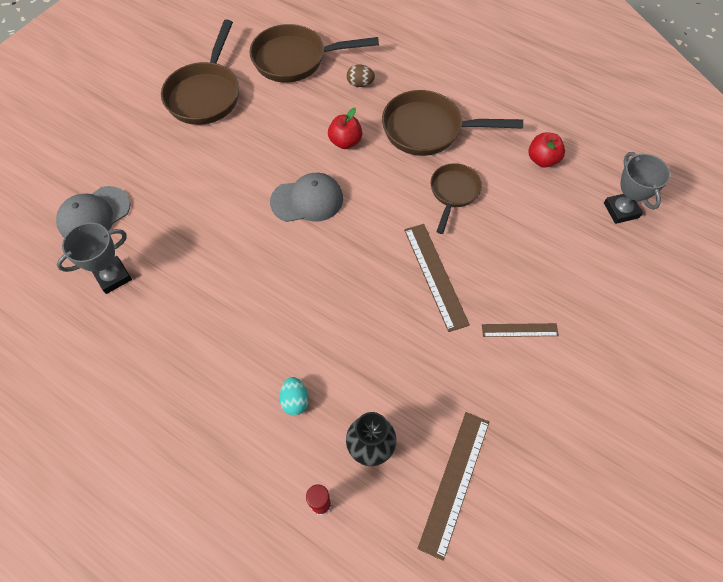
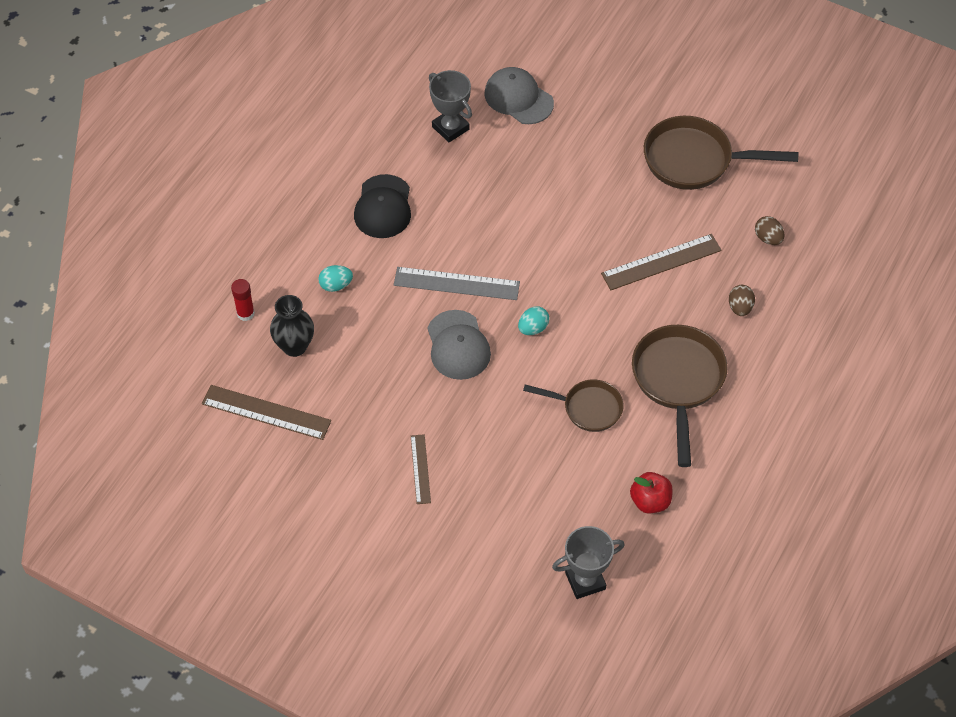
camera: 85 degrees right, 5 degrees down
brown pan [249,24,379,82] -> brown egg [755,216,785,245]
grey cap [270,173,343,222] -> grey cap moved to [427,310,491,380]
red apple [328,108,362,149] -> none
brown ruler [404,224,470,332] -> brown ruler moved to [601,234,722,290]
none -> black cap [354,174,411,238]
none -> grey ruler [394,267,520,300]
none -> turquoise egg [518,306,549,335]

